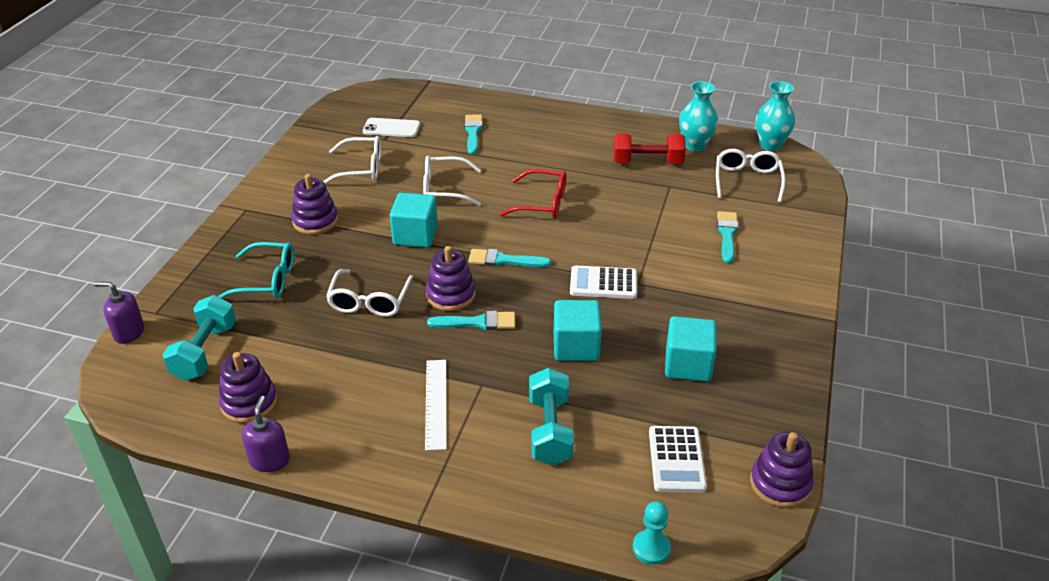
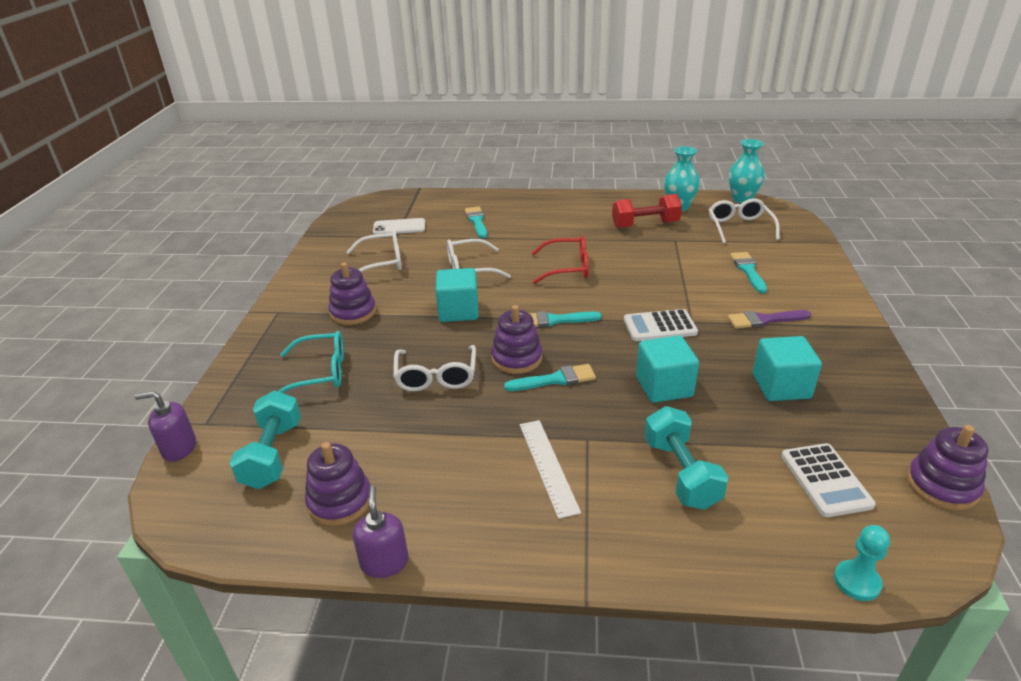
camera: 10 degrees left, 5 degrees down
none -> purple brush [728,310,811,328]

